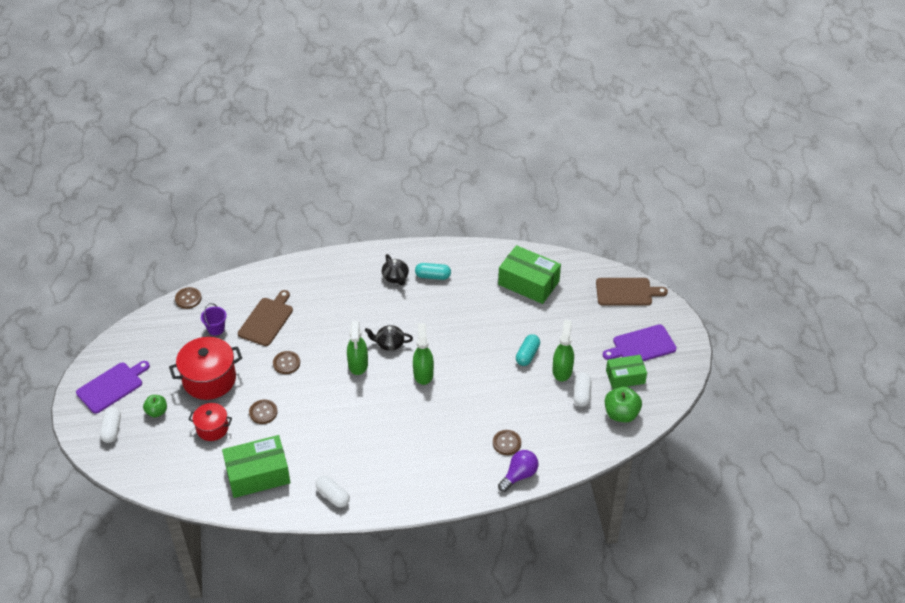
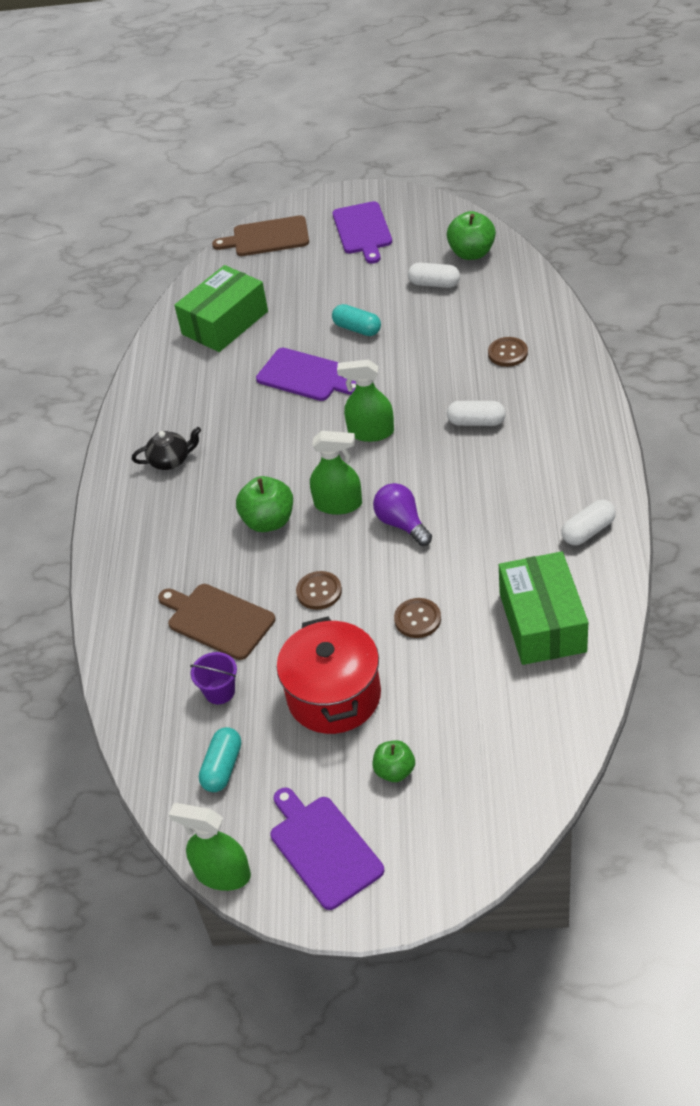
camera: 75 degrees left, 0 degrees up
white capsule [100,407,121,443] -> white capsule moved to [447,401,506,426]
brown button [175,287,202,309] -> none
red pot [188,403,232,441] -> none
black teapot [365,325,413,351] -> none
turquoise capsule [415,263,451,280] -> turquoise capsule moved to [199,727,241,792]
purple light bulb [498,450,538,492] -> purple light bulb moved to [373,483,432,546]
green spray bottle [552,320,574,381] -> green spray bottle moved to [169,803,251,891]
brown cutting board [596,278,668,306] -> brown cutting board turned 105 degrees counterclockwise [212,215,309,256]
green box [606,355,647,389] -> none
none -> green apple [236,476,293,532]
none -> purple cutting board [256,348,356,401]

